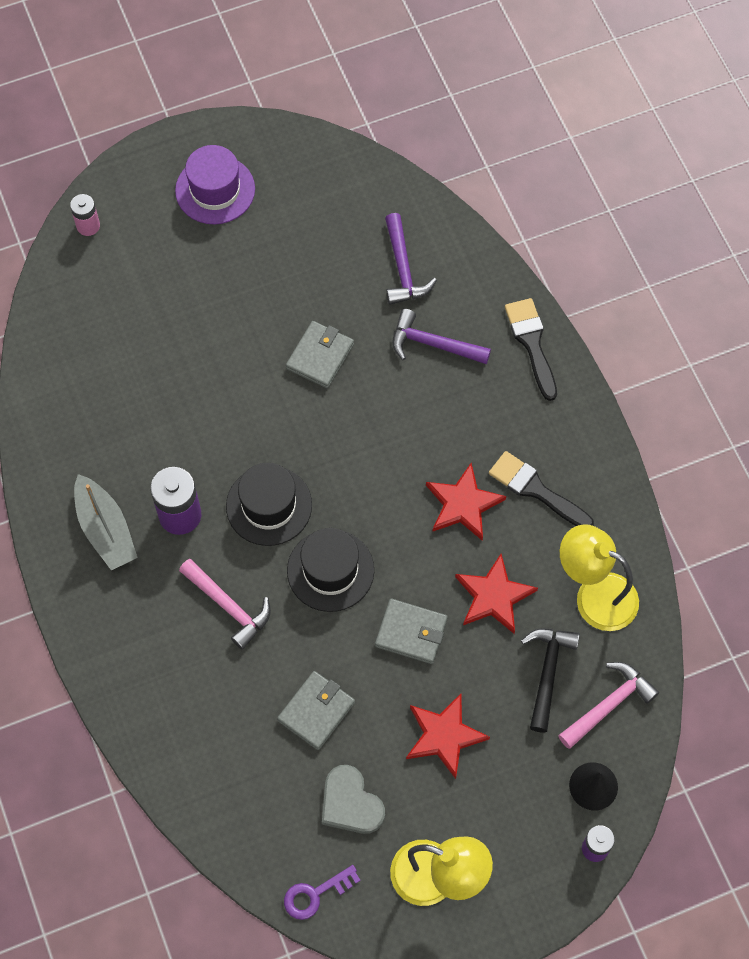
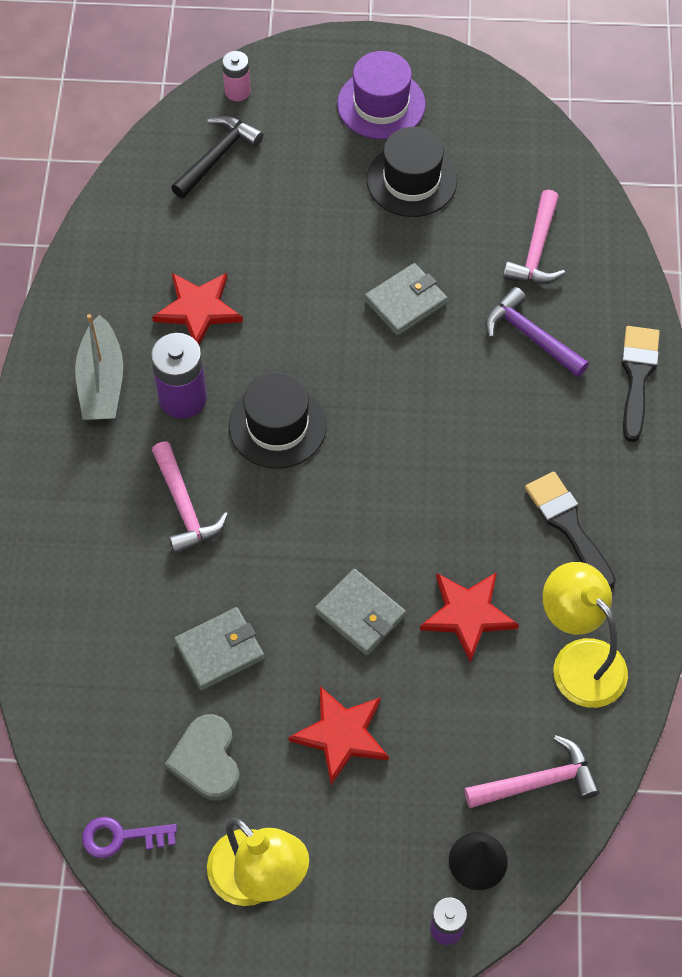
camera: 25 degrees right, 5 degrees down
black hat [287,528,374,612] -> black hat moved to [367,127,457,217]
purple hammer [385,213,437,305] -> pink hammer [503,190,565,284]
red star [426,463,506,541] -> red star moved to [152,273,243,345]
black hammer [521,629,580,733] -> black hammer moved to [171,116,263,199]

